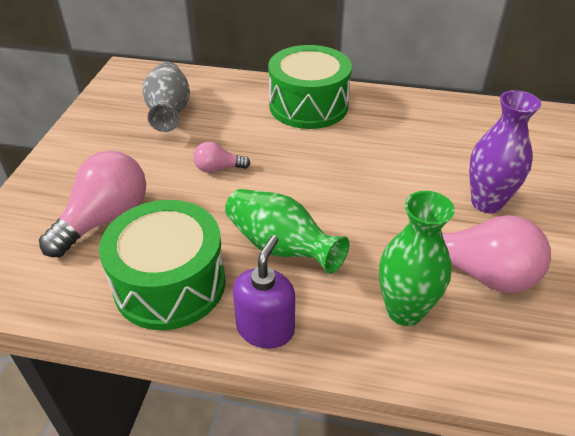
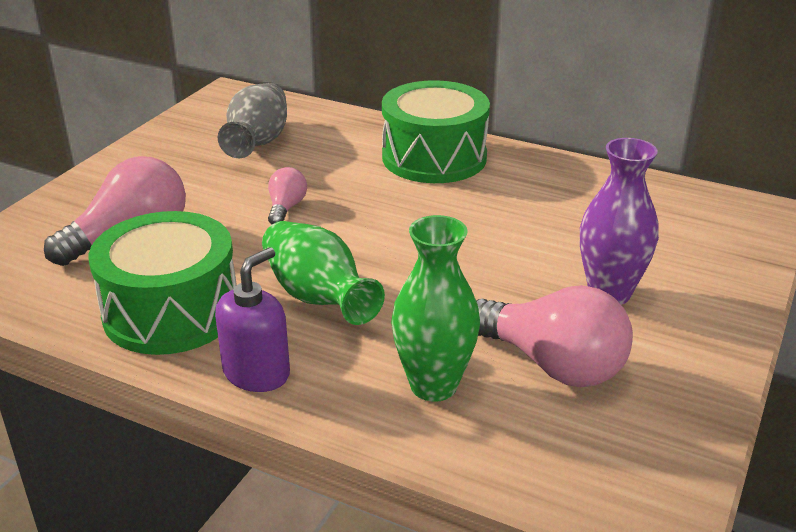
camera: 15 degrees right, 10 degrees down
pink light bulb [193,142,250,173] -> pink light bulb turned 90 degrees clockwise [268,167,307,224]

